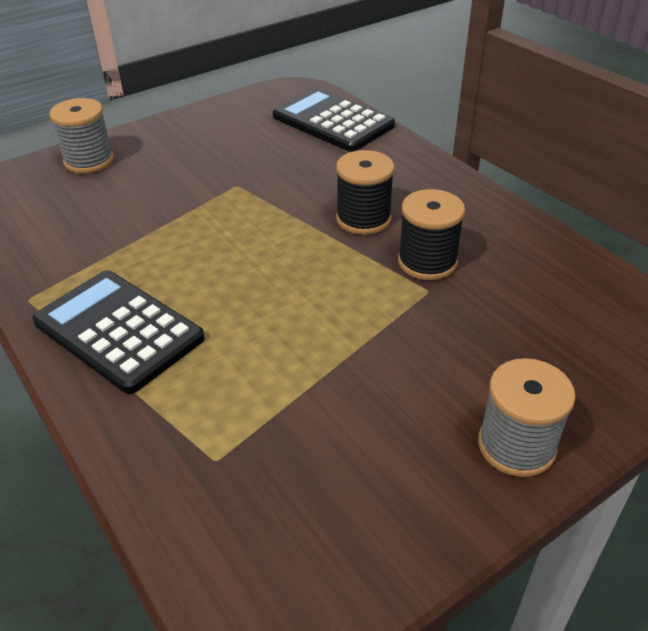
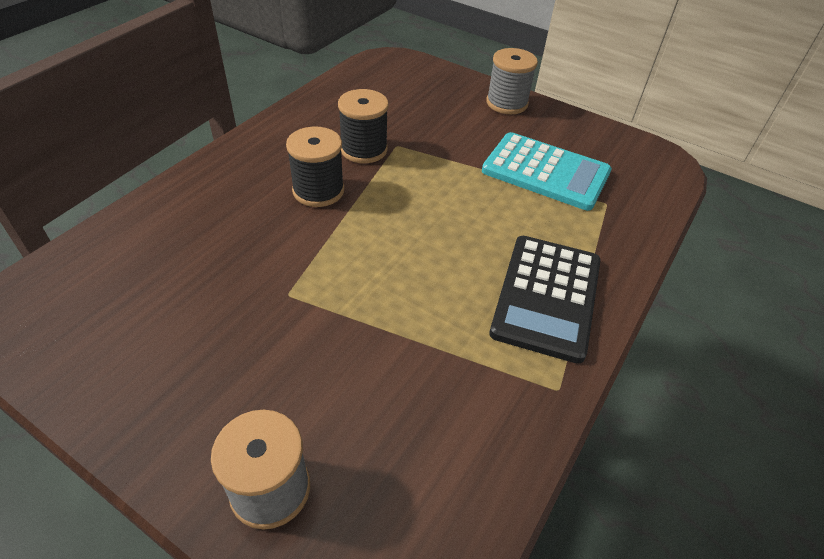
camera: 115 degrees left, 5 degrees up
black calculator [273,88,395,152] -> none
none -> turquoise calculator [482,132,612,211]

